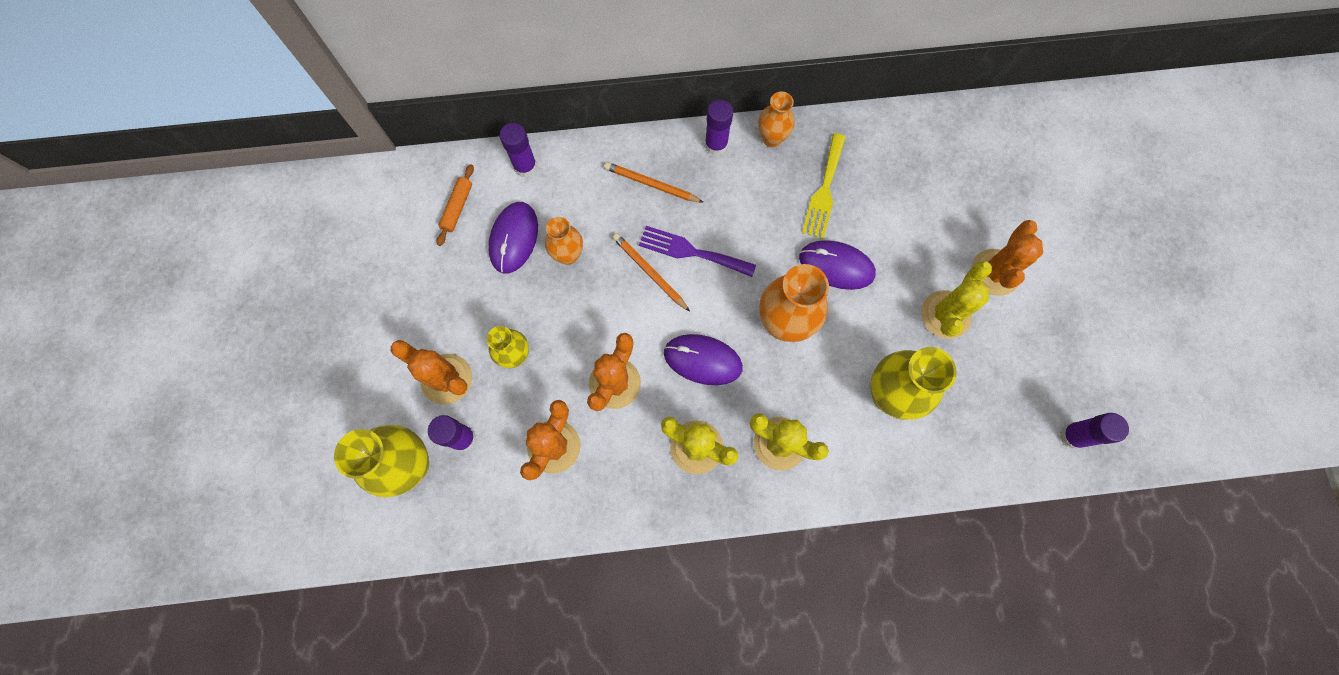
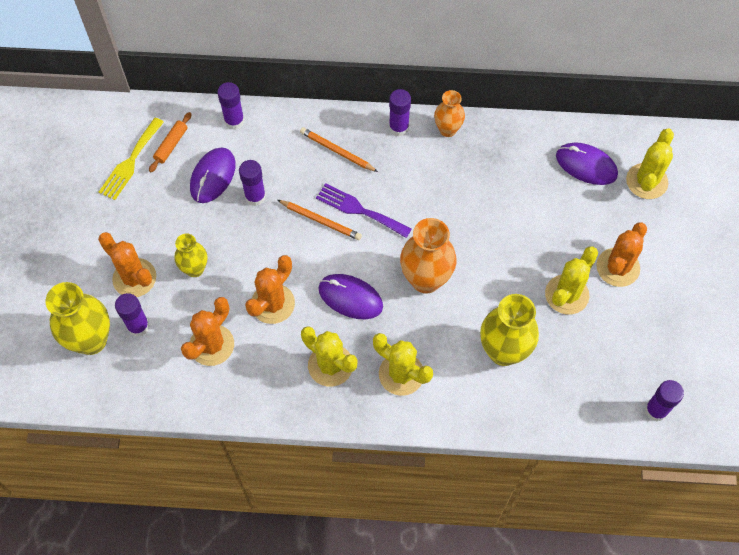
camera: 10 degrees right, 10 degrees down
orange vase [545,217,583,265] -> purple glue stick [239,160,266,206]
orange pencil [612,233,690,312] -> orange pencil turned 150 degrees clockwise [278,200,362,240]
purple mouse [799,240,876,290] -> purple mouse moved to [556,142,618,185]
yellow fork [802,133,846,239] -> yellow fork moved to [99,118,164,200]
none -> yellow cactus [626,128,674,199]

